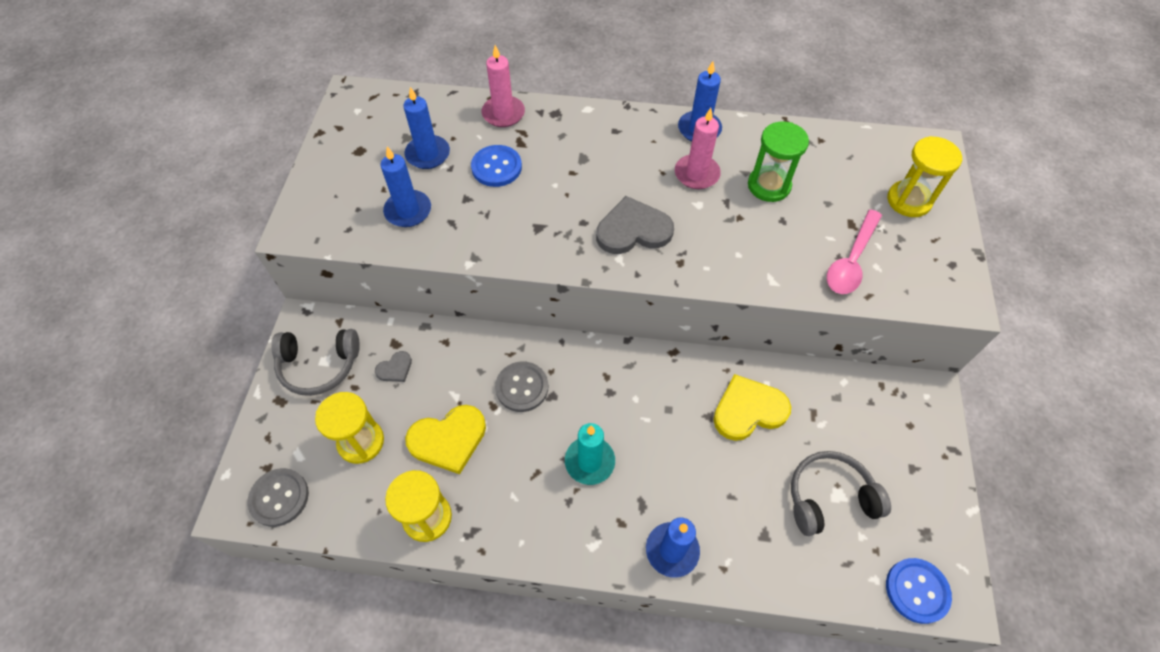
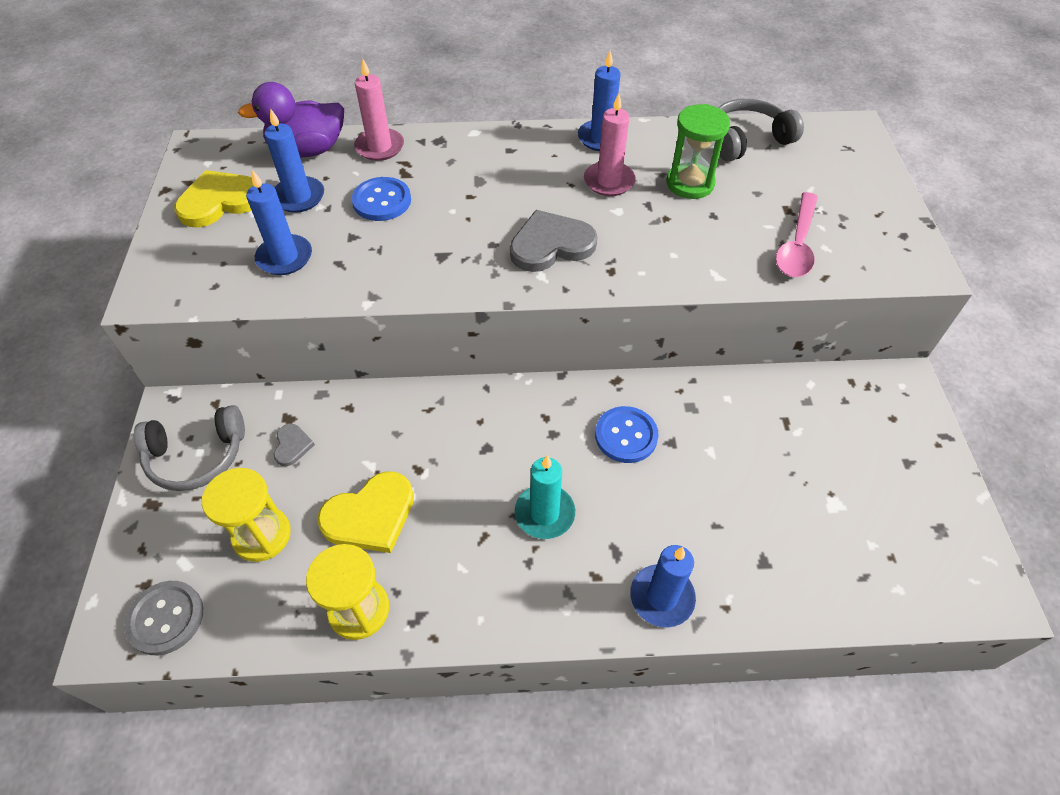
camera: 10 degrees left, 5 degrees down
grey heart [375,351,412,382] -> grey heart turned 45 degrees counterclockwise [273,424,315,466]
grey button [495,362,548,412] -> none
yellow heart [713,374,791,441] -> yellow heart moved to [174,170,253,228]
grey headphones [791,451,891,536] -> grey headphones moved to [718,99,804,162]
blue button [886,558,952,624] -> blue button moved to [595,406,658,463]
yellow hourglass [887,136,962,217] -> none
none -> purple duck [238,82,344,157]

